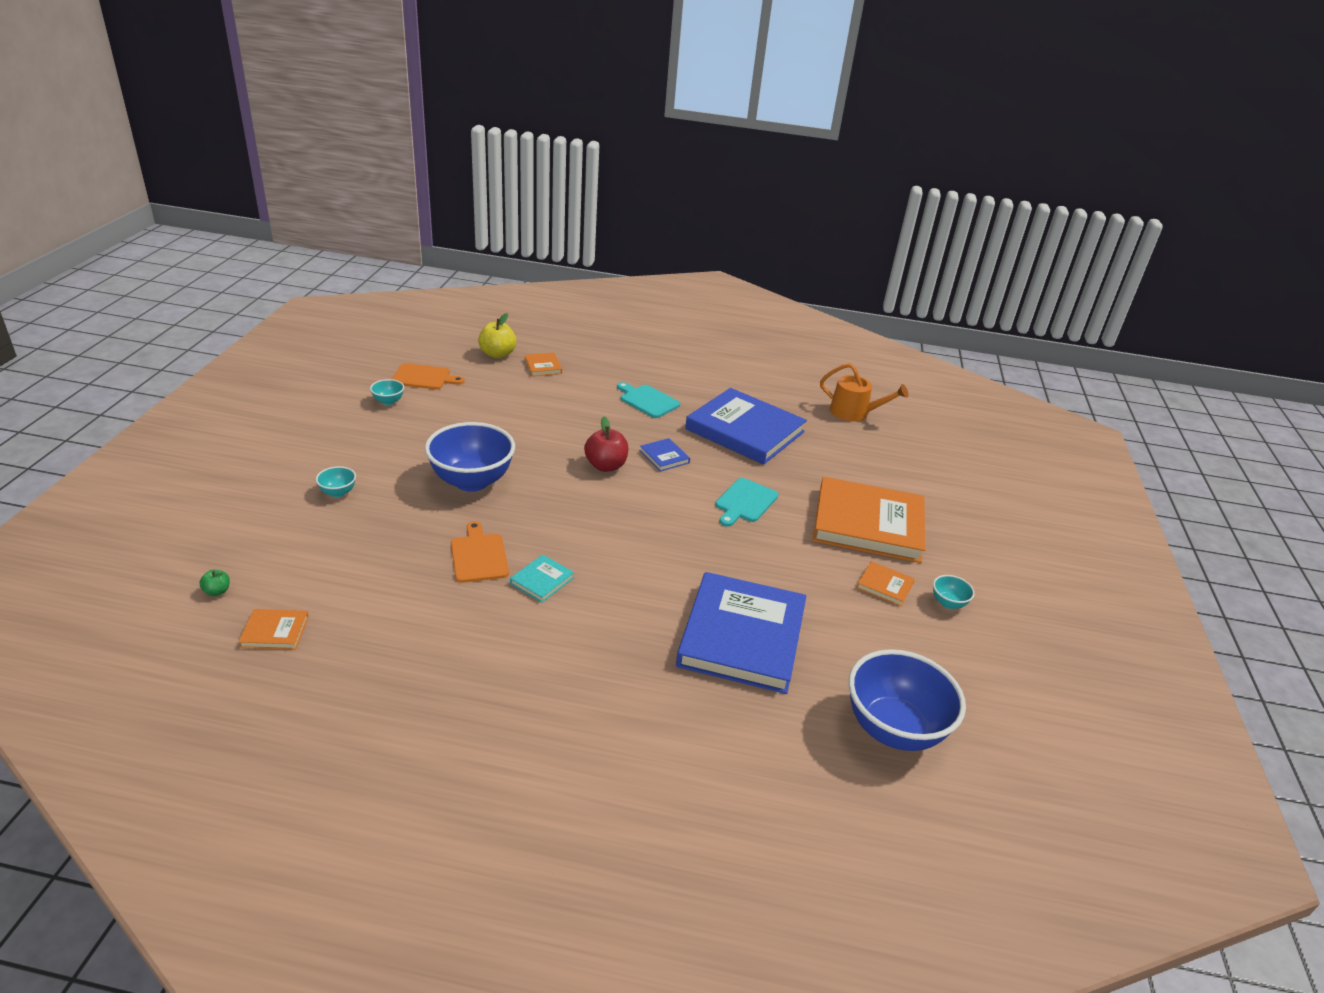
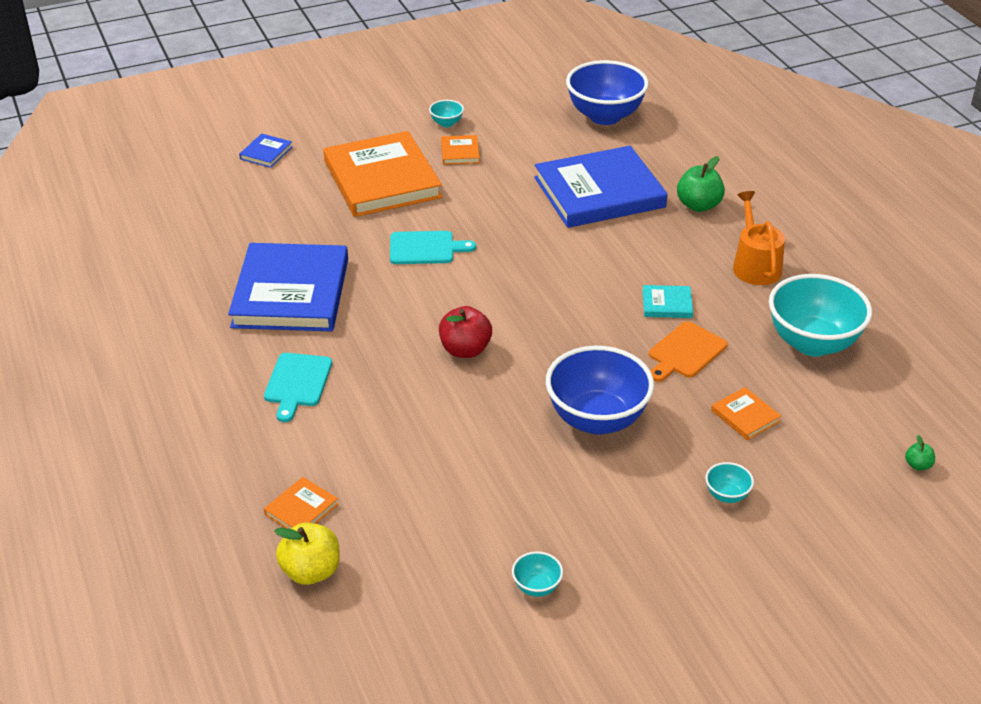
camera: 120 degrees left, 5 degrees up
orange book [239,609,309,650] -> orange book moved to [711,387,781,440]
orange cutting board [392,363,465,389] -> none
blue book [640,438,690,472] -> blue book moved to [239,133,293,168]
orange watering can [820,363,908,422] -> orange watering can moved to [733,191,785,285]
none -> green apple [677,156,725,212]
none -> turquoise bowl [769,274,872,356]

